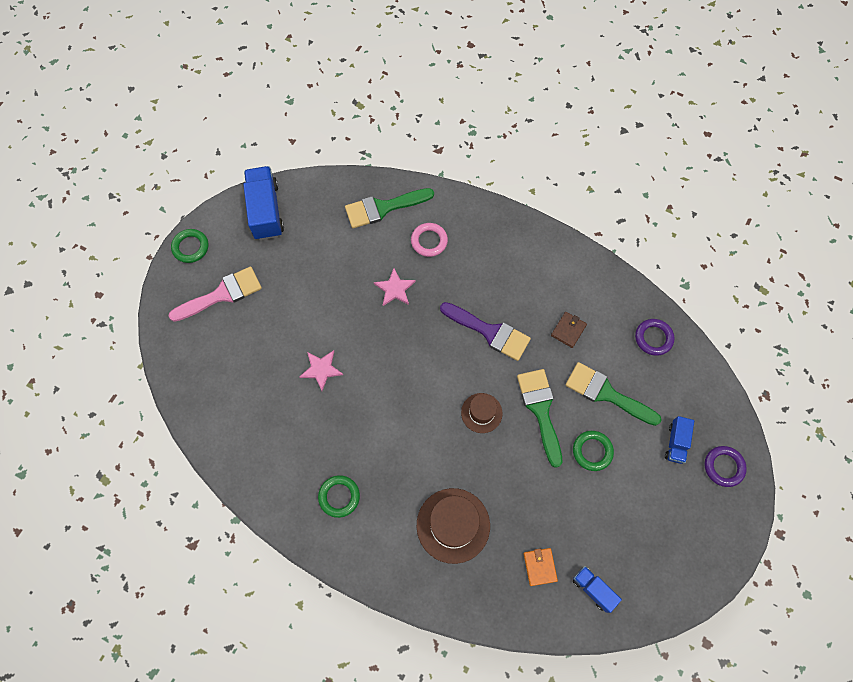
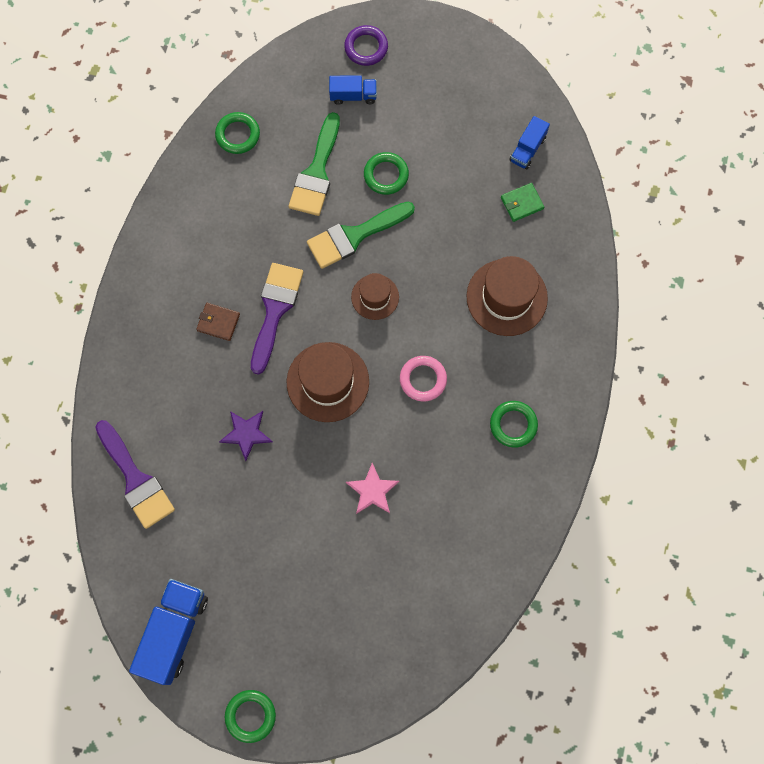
camera: 105 degrees left, 5 degrees up
pink brush [168,266,262,322] -> none
blue truck [243,166,284,240] -> blue truck turned 135 degrees clockwise [129,579,208,685]
green brush [345,188,434,228] -> purple brush [95,420,175,529]
pink star [374,268,416,306] -> purple star [219,411,273,461]
pink ring [411,223,448,257] -> pink ring moved to [400,356,447,401]
orange wallet [524,548,558,586] -> green wallet [501,183,544,222]
brown wallet [551,312,587,348] -> brown wallet moved to [196,303,240,341]
purple ring [635,319,674,356] -> green ring [215,112,260,154]
none -> brown hat [287,342,369,422]

